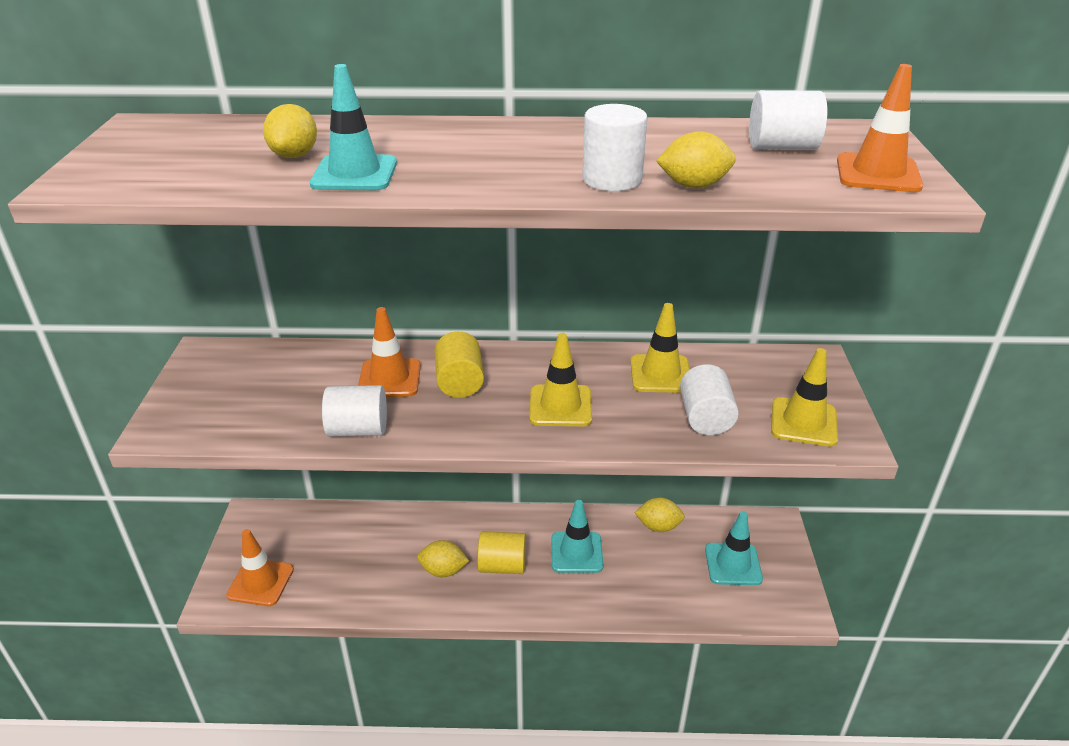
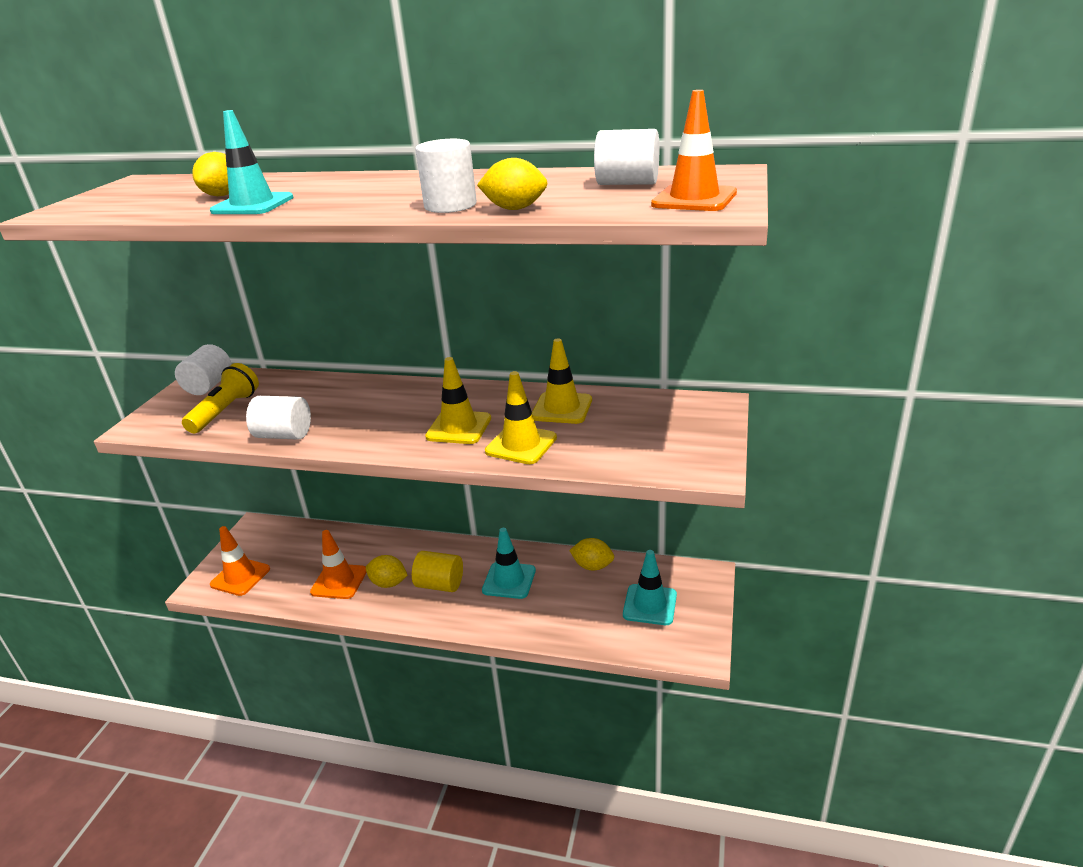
camera: 15 degrees right, 5 degrees down
orange traffic cone [358,307,421,397] -> orange traffic cone moved to [310,530,367,599]
yellow cylinder [434,331,484,398] -> none
white cylinder [680,364,739,435] -> white cylinder moved to [175,344,232,395]
yellow traffic cone [771,348,838,447] -> yellow traffic cone moved to [485,371,557,464]
none -> yellow flashlight [182,363,259,433]

